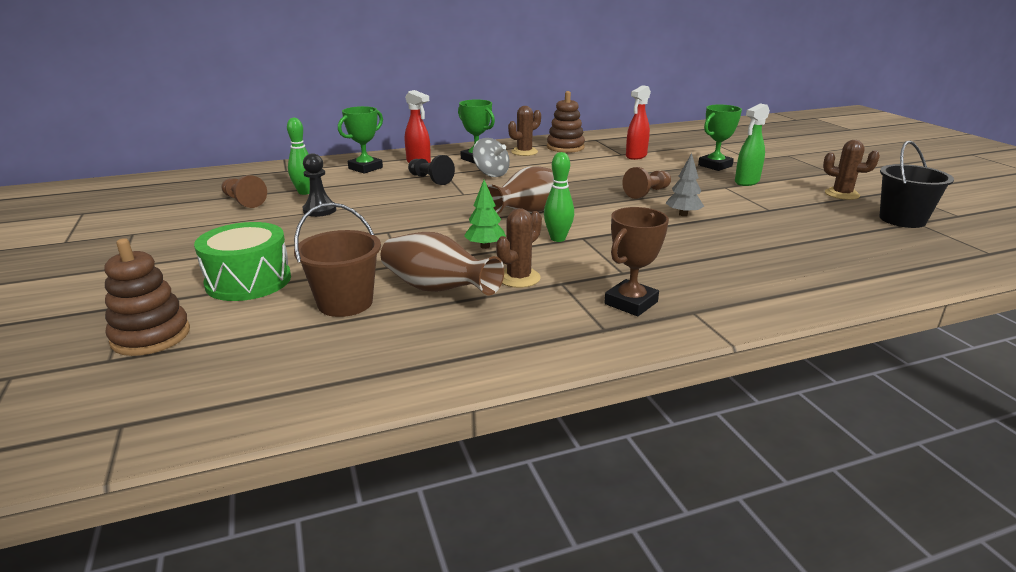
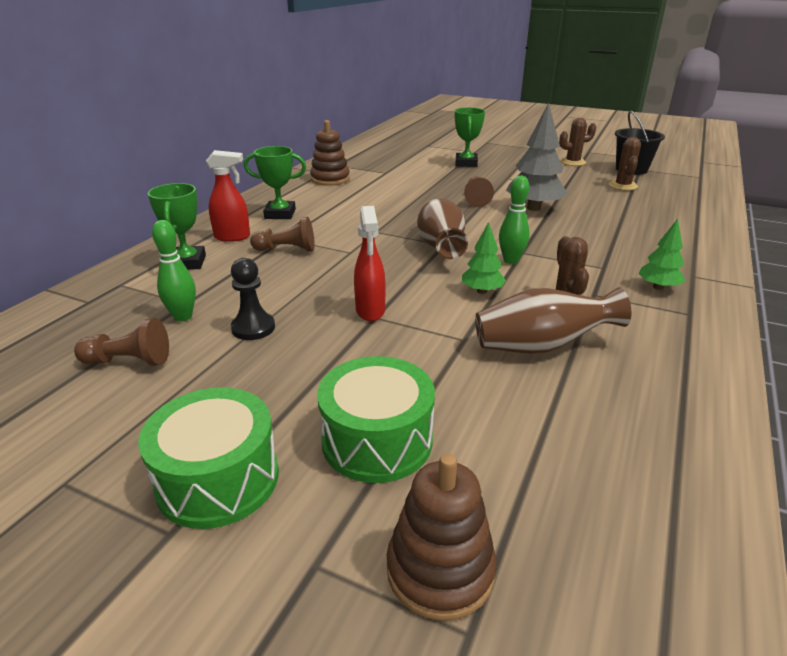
camera: 45 degrees left, 5 degrees up
brown bucket [294,203,381,317] -> none
black pawn [408,155,455,185] -> brown pawn [250,217,315,252]
grey spinning top [472,138,510,177] -> none
brown cactus [508,106,541,156] -> brown cactus moved to [609,137,641,190]
brown trophy [604,207,669,316] -> green tree [638,219,685,290]
red spray bottle [626,85,651,160] -> red spray bottle moved to [354,206,385,321]
grey tree [665,153,704,216] -> grey tree [506,103,568,211], size x1.81
green spray bottle [735,104,770,186] -> none
none -> green drum [138,387,279,529]

